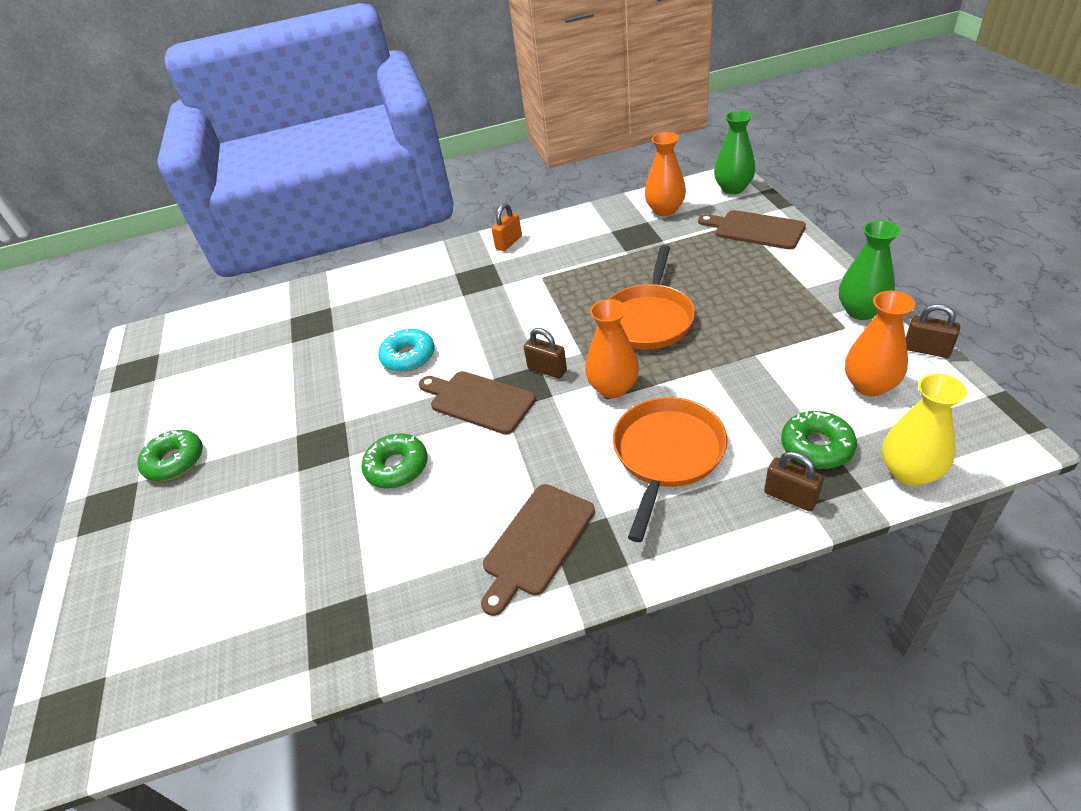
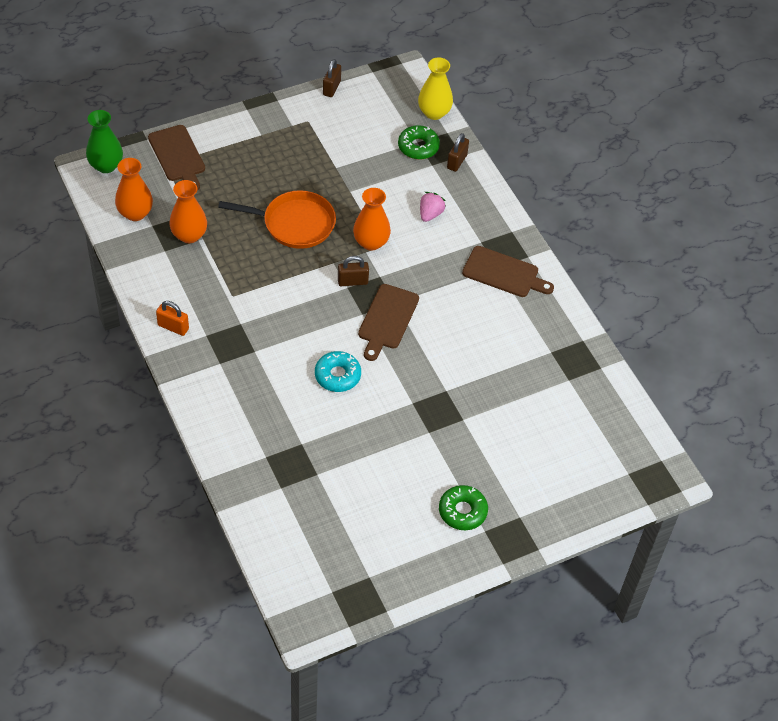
camera: 110 degrees left, 10 degrees up
green donut [361,433,427,489] -> none
brown padlock [524,328,567,379] -> brown padlock turned 60 degrees clockwise [338,256,369,286]
orange pan [613,397,728,542] -> pink strawberry [420,192,446,222]
brown cutting board [698,210,806,249] -> brown cutting board turned 45 degrees counterclockwise [148,125,205,191]
green vase [839,220,900,320] -> none
orange vase [845,291,915,397] -> orange vase moved to [170,180,207,243]

